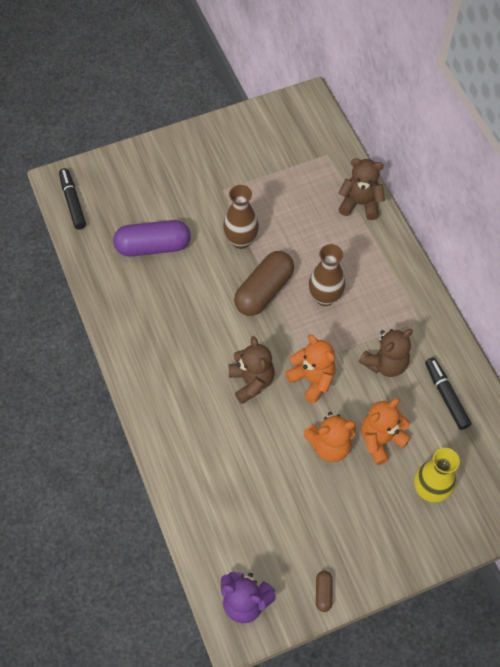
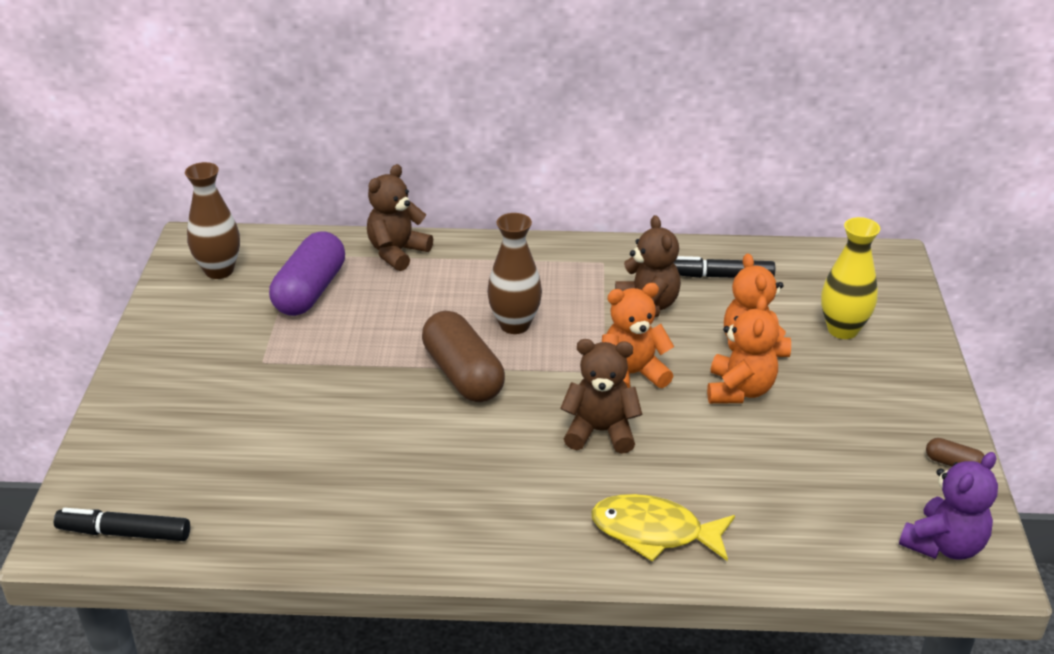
camera: 65 degrees left, 25 degrees down
purple capsule [113,220,191,257] -> purple capsule moved to [269,231,345,316]
brown vase [223,185,259,249] -> brown vase moved to [185,162,240,279]
none -> yellow fish [591,494,735,562]

